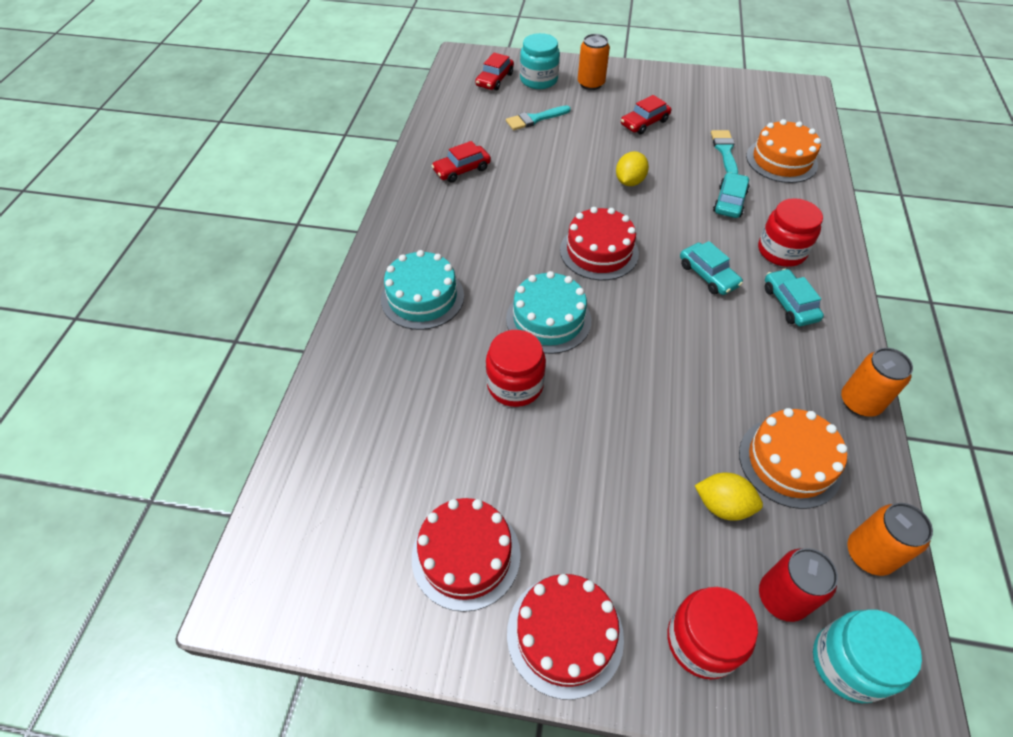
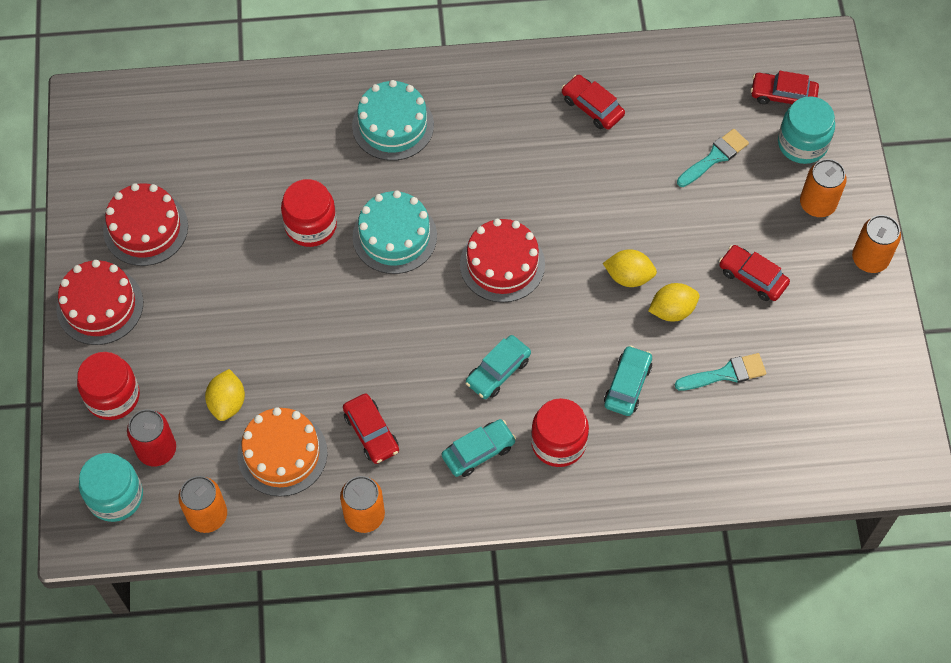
camera: 75 degrees right, 10 degrees up
turquoise brush [506,105,571,130] -> turquoise brush turned 90 degrees clockwise [677,129,749,187]
turquoise car [713,172,750,218] -> turquoise car turned 75 degrees counterclockwise [604,345,652,416]
orange cake [746,119,821,183] -> none
none -> red car [343,393,399,464]
none -> yellow lemon [648,283,699,322]
none -> orange can [852,215,901,273]

